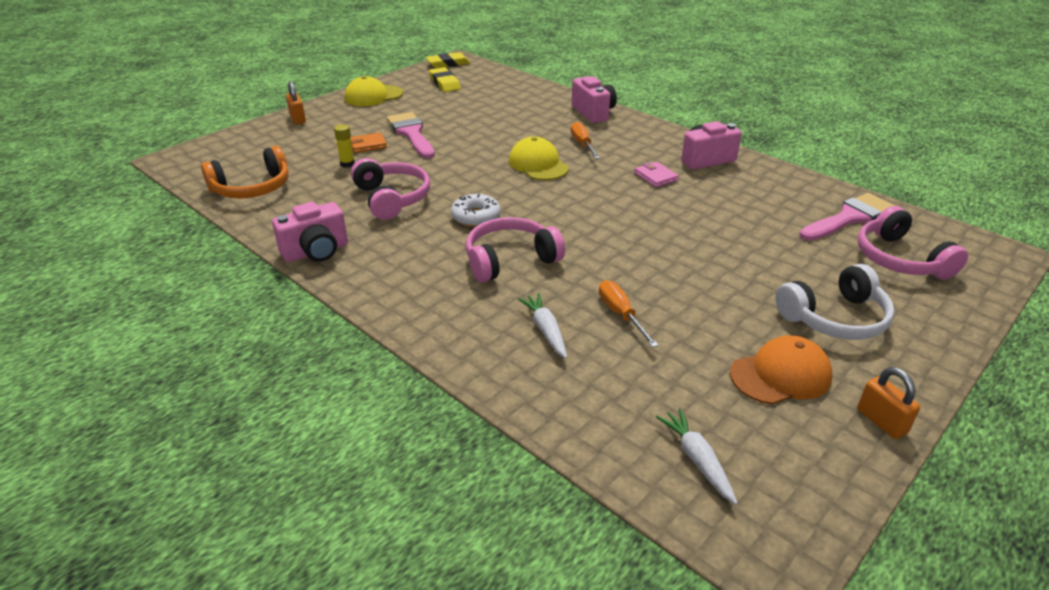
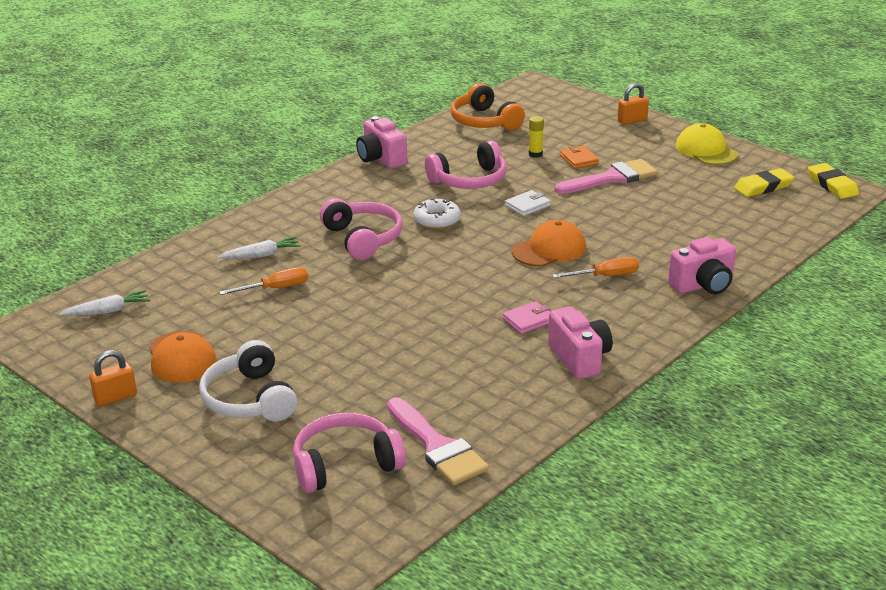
camera: 90 degrees right, 5 degrees down
yellow cap [509,136,569,180] -> orange cap [512,220,586,266]
none -> white wallet [505,190,551,216]

